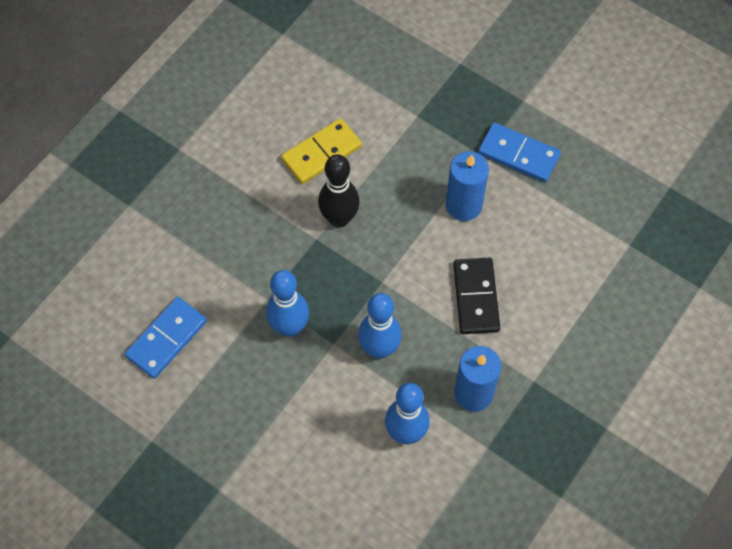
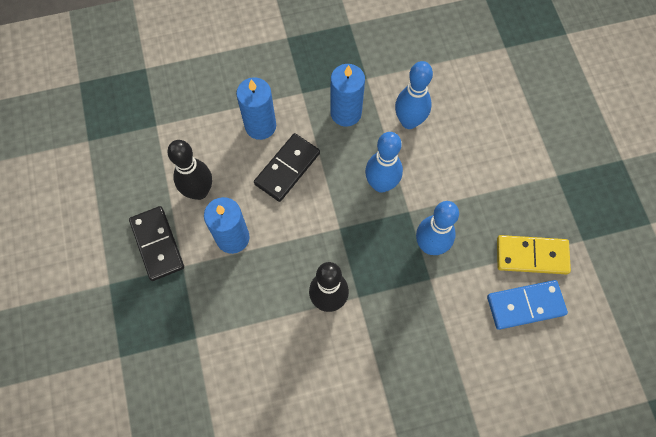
camera: 140 degrees left, 5 degrees up
yellow domino [281,118,362,184] -> yellow domino moved to [497,235,571,274]
blue domino [478,123,561,182] -> black domino [129,206,184,281]
none -> black bowling pin [167,140,212,200]
none -> blue candle [236,77,276,140]

